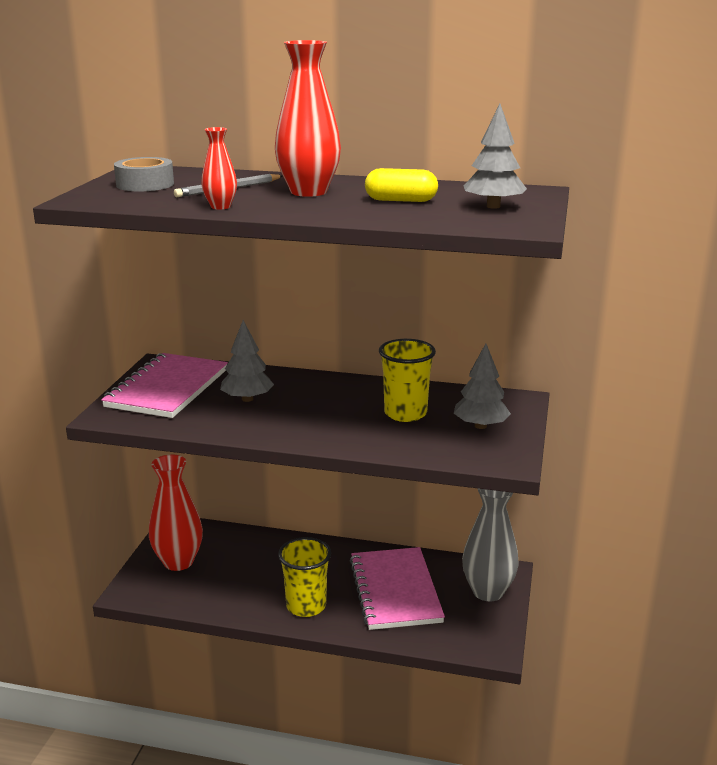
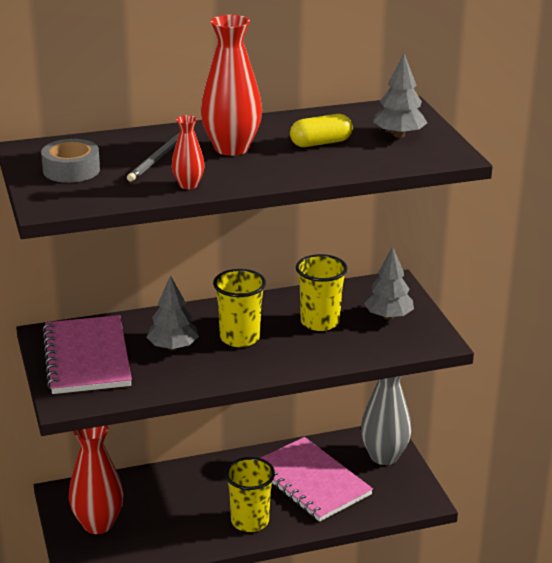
camera: 30 degrees left, 5 degrees up
none -> yellow cup [213,269,266,347]

